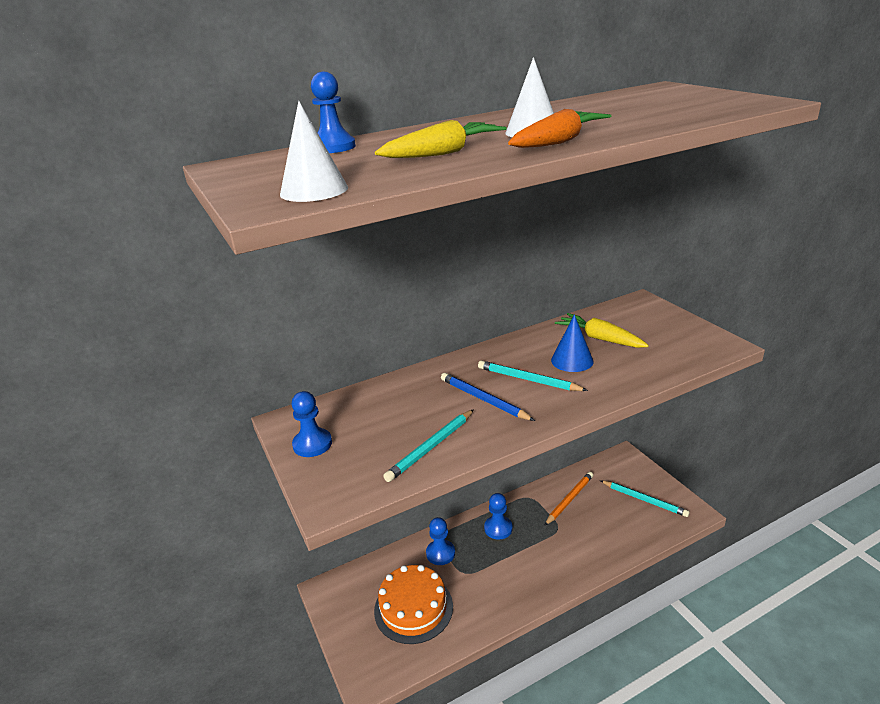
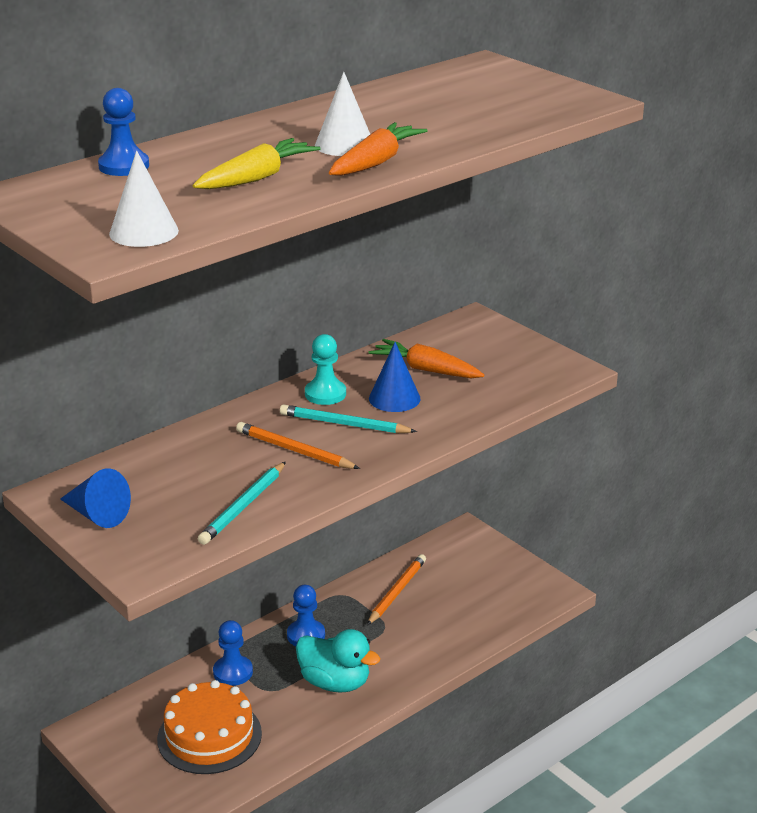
camera: 15 degrees left, 0 degrees up
blue pawn [292,391,332,457] -> blue cone [60,468,131,528]
blue pencil [441,373,535,421] -> orange pencil [236,422,360,469]
yellow carrot [555,313,649,348] -> orange carrot [368,339,484,378]
turquoise pencil [600,480,690,517] -> none
none -> turquoise duck [296,629,380,693]
none -> turquoise pawn [305,334,346,405]

